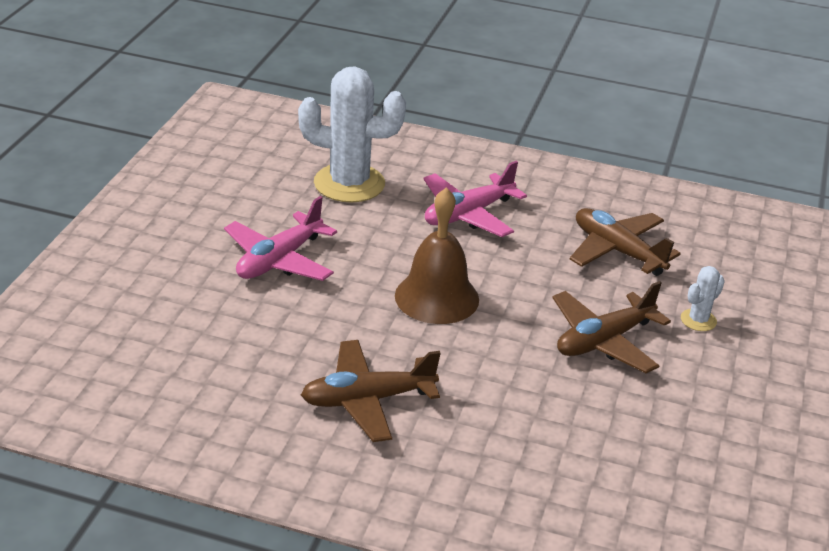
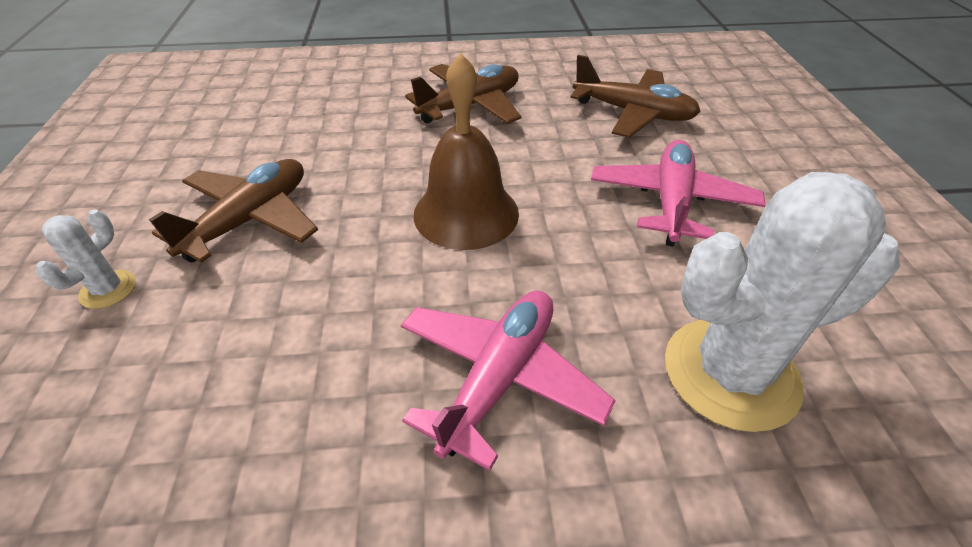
camera: 160 degrees right, 10 degrees up
brown plane [570,208,681,276] -> brown plane moved to [570,55,701,138]

